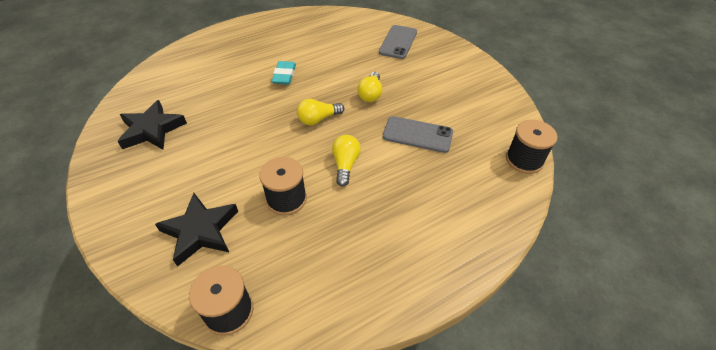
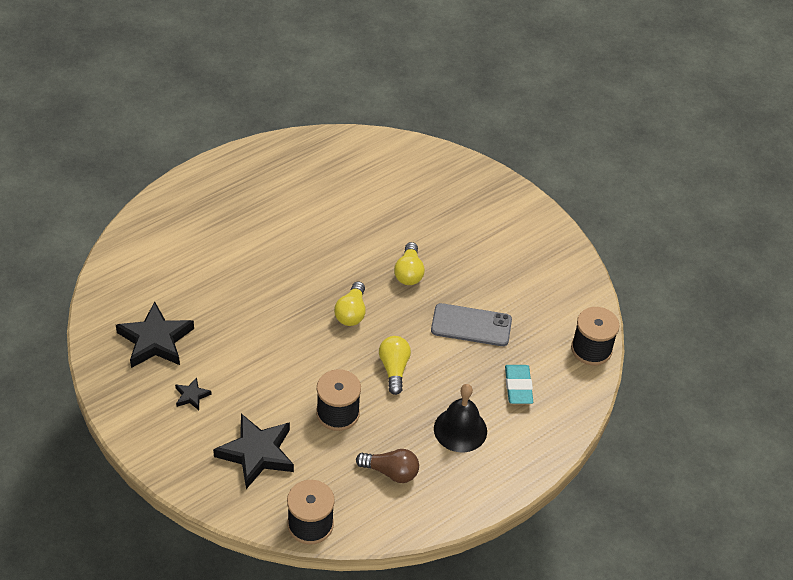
camera: 10 degrees left, 0 degrees up
turquoise eraser [272,61,296,85] -> turquoise eraser moved to [505,365,533,404]
yellow light bulb [297,99,344,125] -> yellow light bulb turned 45 degrees counterclockwise [334,281,366,326]
grey phone [379,25,417,59] -> none
none -> black star [175,377,212,410]
none -> brown light bulb [356,449,419,483]
none -> black bell [434,384,487,452]

